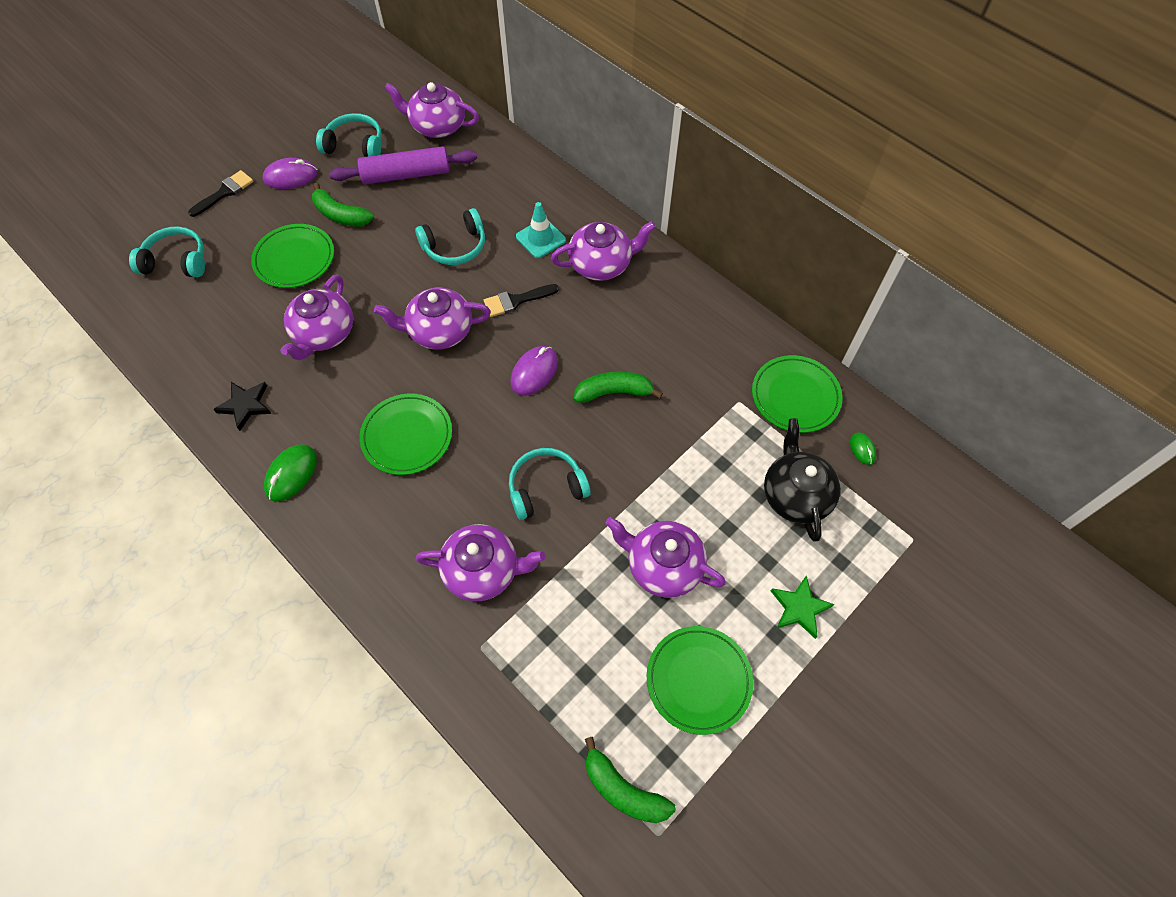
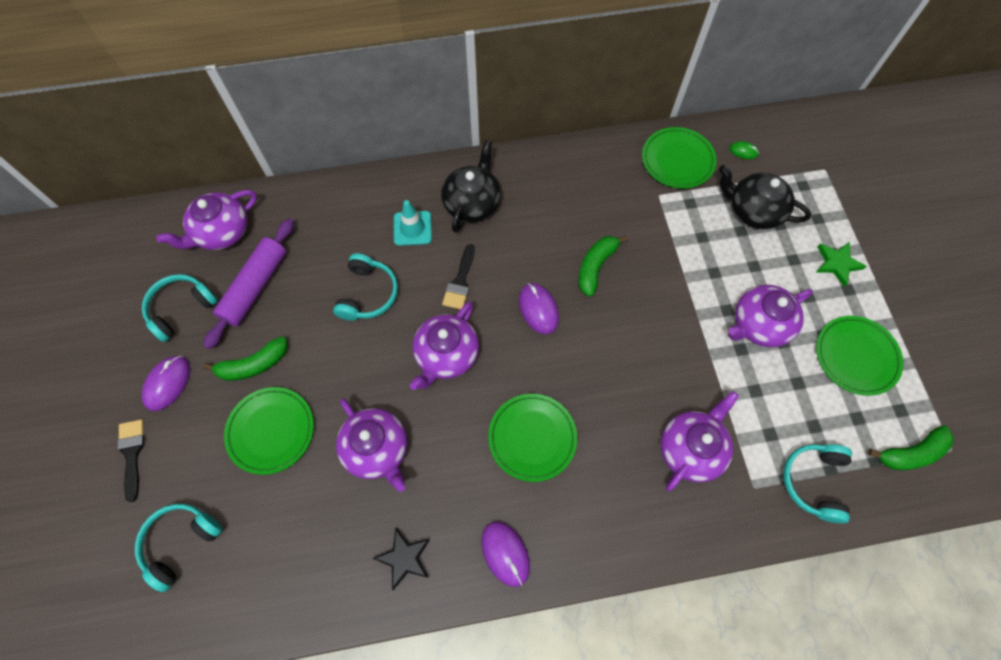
camera: 55 degrees left, 5 degrees up
green mouse [264,444,317,502] -> purple mouse [481,521,530,587]
turquoise headphones [509,448,591,520] -> turquoise headphones moved to [783,444,852,523]
purple teapot [551,221,656,281] -> black teapot [441,140,501,233]

